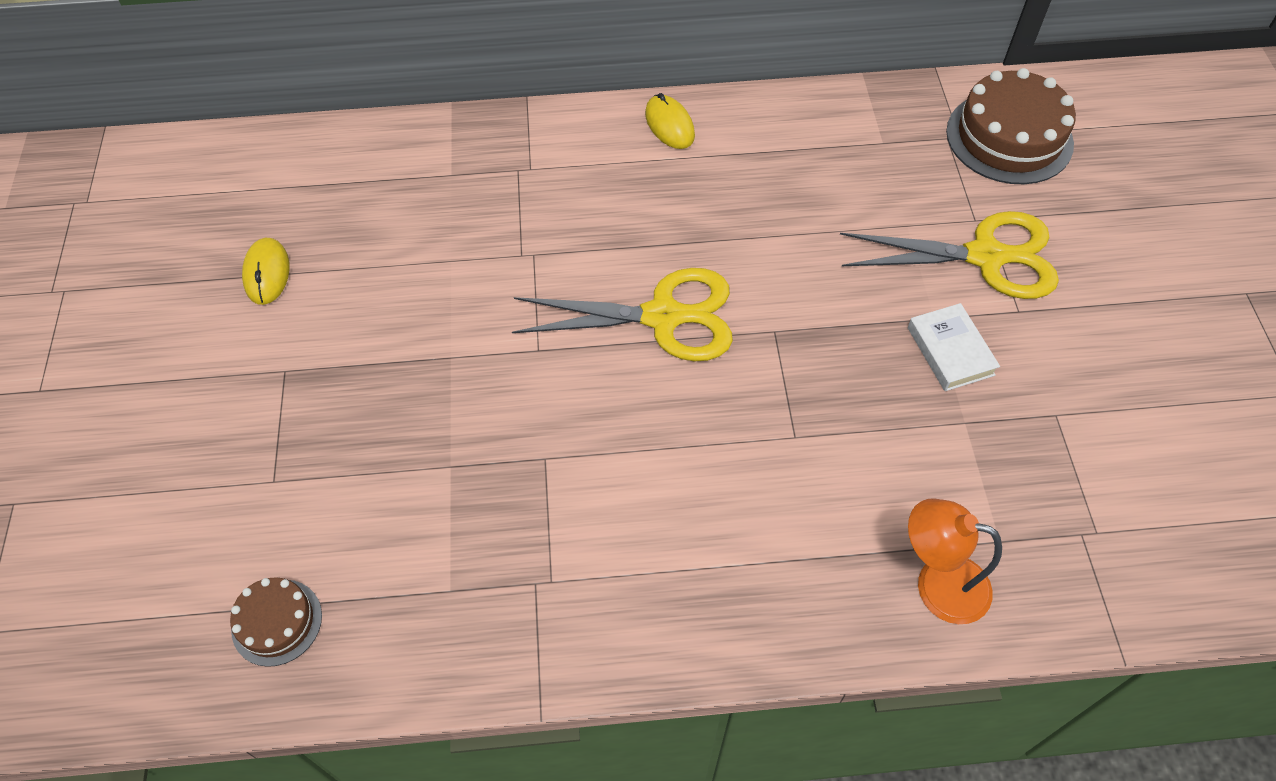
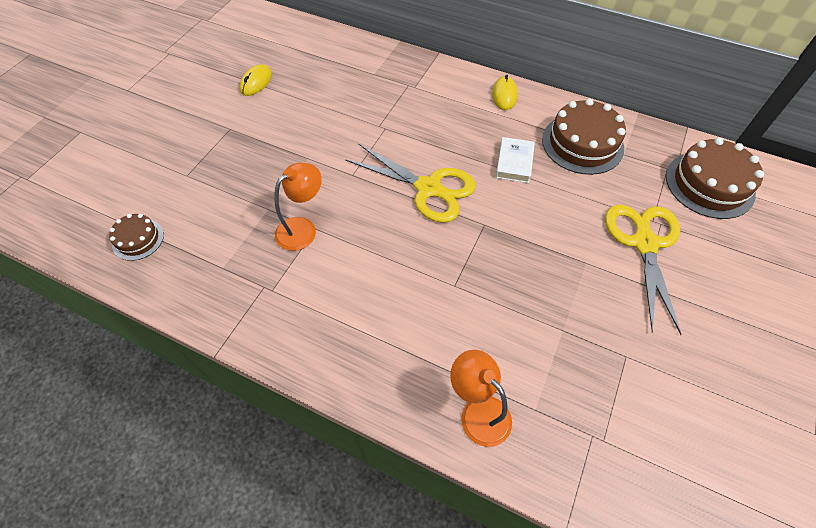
camera: 30 degrees right, 0 degrees up
yellow scissors [840,211,1059,299] -> yellow scissors turned 120 degrees counterclockwise [605,205,682,335]
white book [908,303,1000,391] -> white book moved to [496,137,535,183]
none -> orange lamp [274,163,322,251]
none -> brown cake [542,99,626,175]

